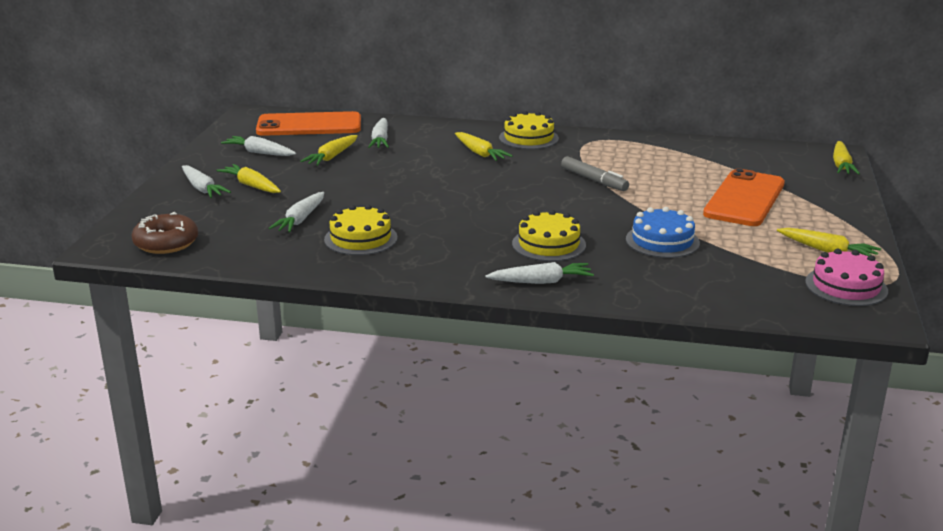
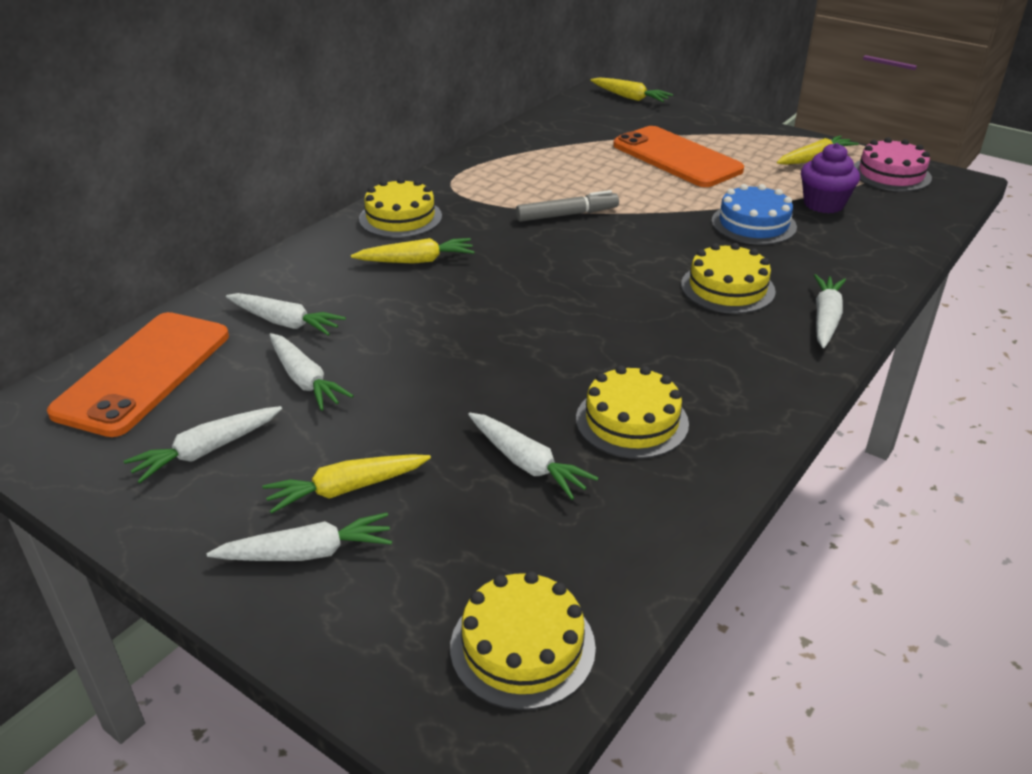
camera: 65 degrees left, 10 degrees up
brown donut [132,212,198,254] -> yellow cake [450,571,596,710]
yellow carrot [300,135,358,166] -> white carrot [269,333,354,411]
none -> purple cupcake [801,143,860,213]

